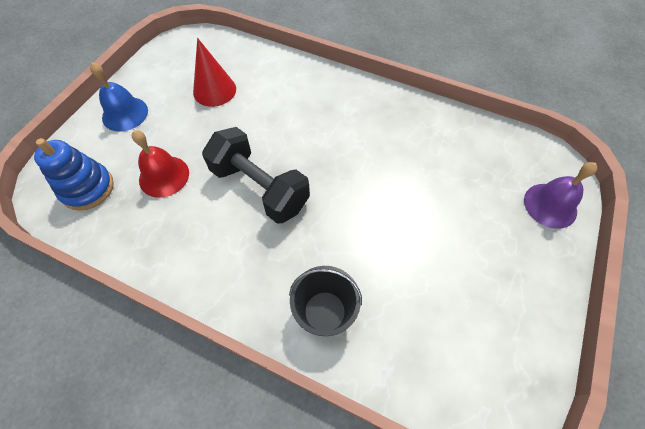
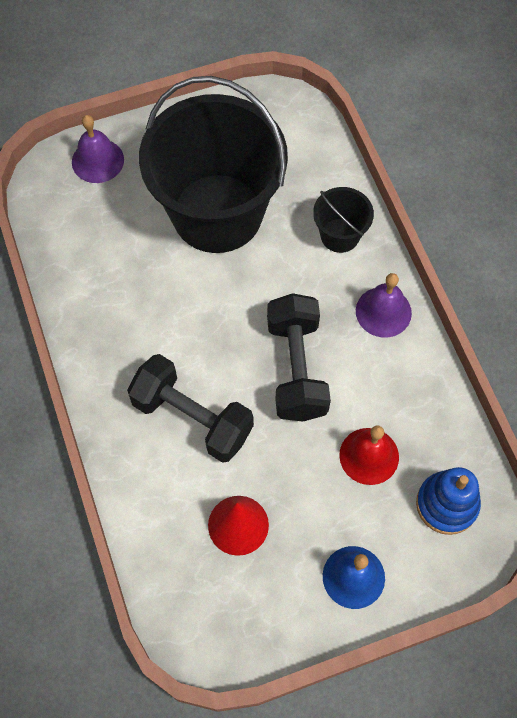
camera: 135 degrees left, 5 degrees up
none -> black dumbbell [127,354,254,463]
none -> black bucket [139,76,288,253]
none -> purple bell [356,273,412,337]

